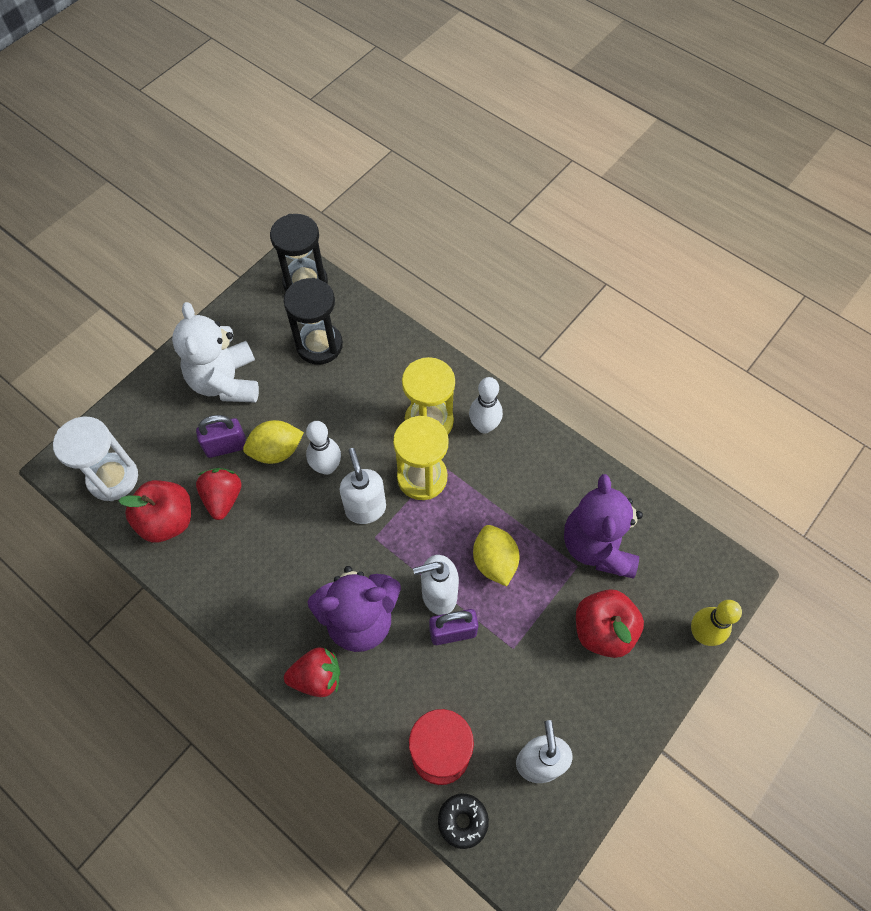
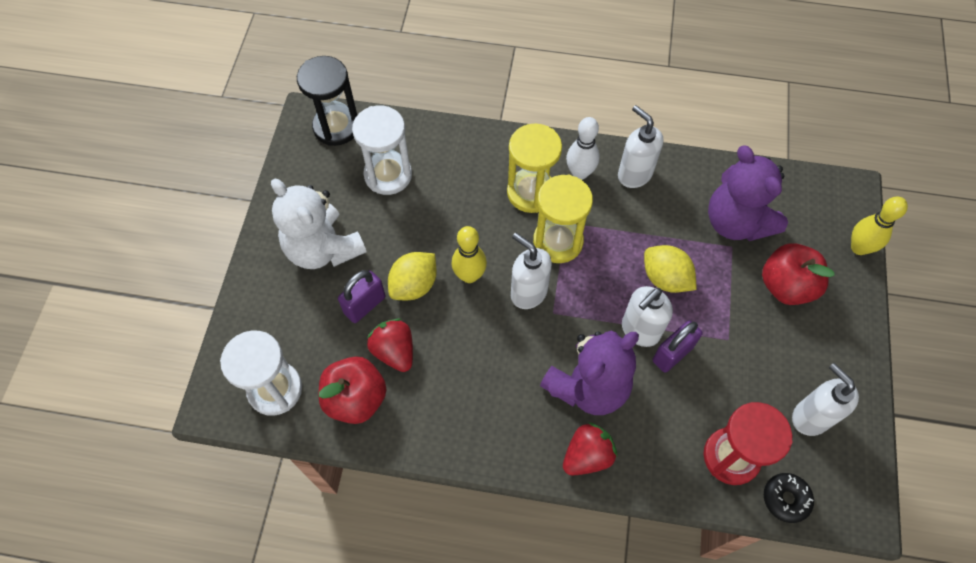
camera: 30 degrees left, 0 degrees up
black hourglass [283,278,343,365] -> white hourglass [352,105,412,195]
white bowling pin [306,421,341,475] -> yellow bowling pin [452,226,487,283]
none -> white soap dispenser [618,105,663,188]

